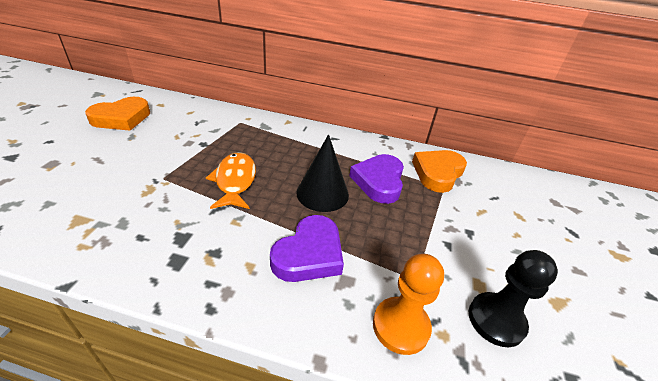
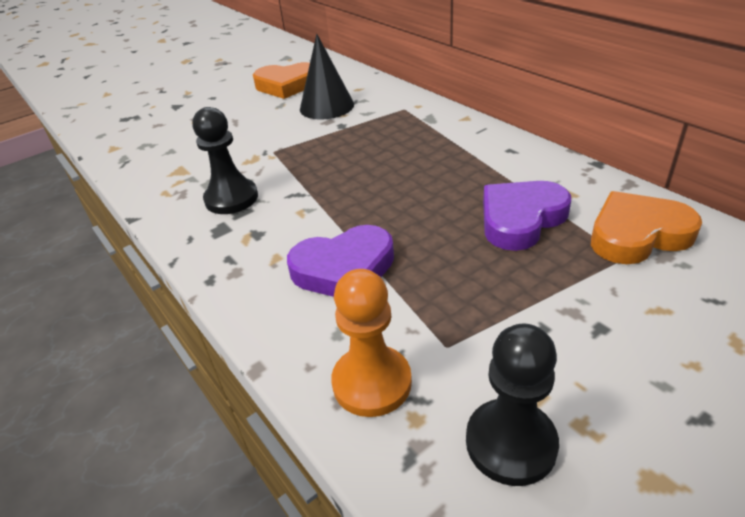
camera: 45 degrees right, 0 degrees up
orange fish [206,152,256,209] -> none
black cone [296,134,349,212] -> black cone moved to [300,34,354,120]
none -> black pawn [192,107,258,214]

